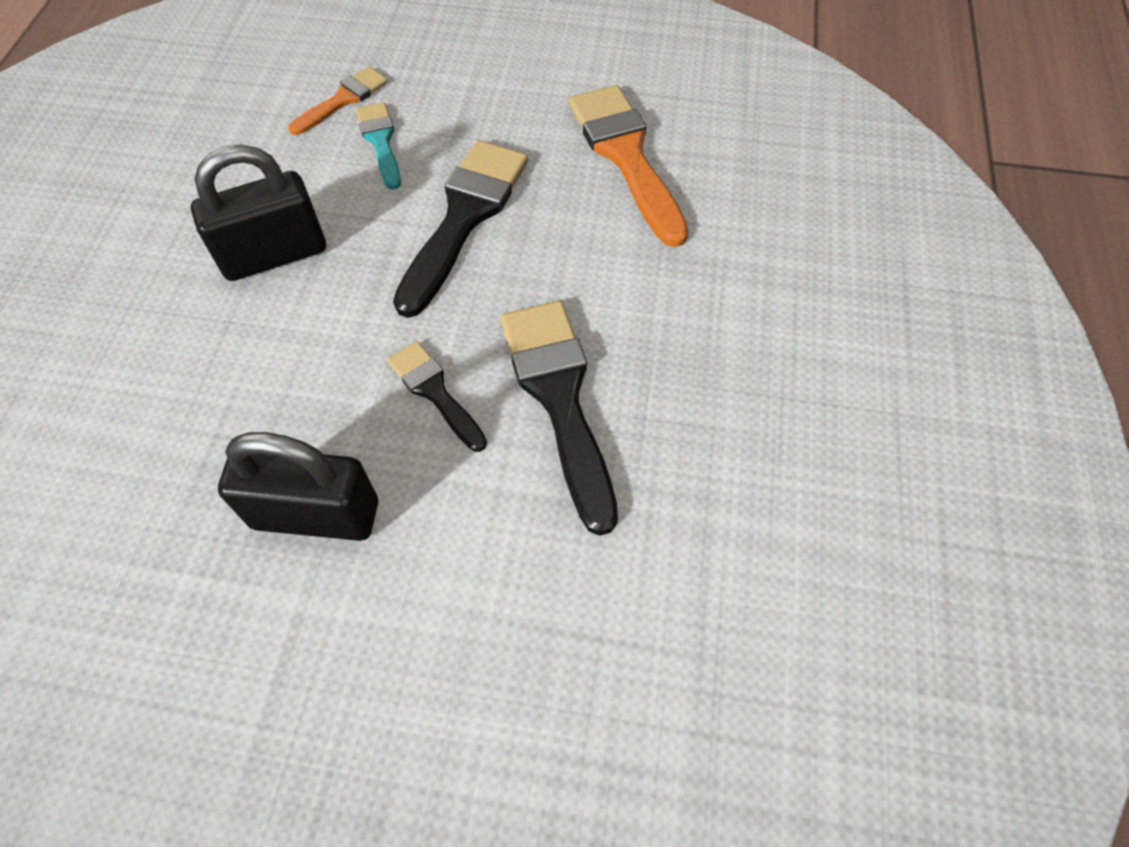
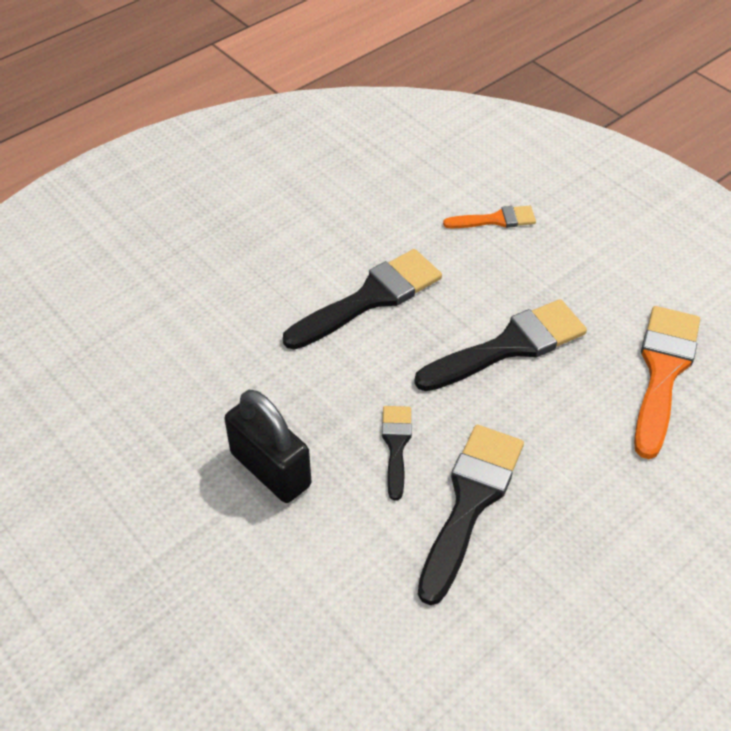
camera: 40 degrees right, 10 degrees down
black padlock [191,145,326,281] -> black brush [283,249,442,350]
turquoise brush [356,102,401,190] -> none

